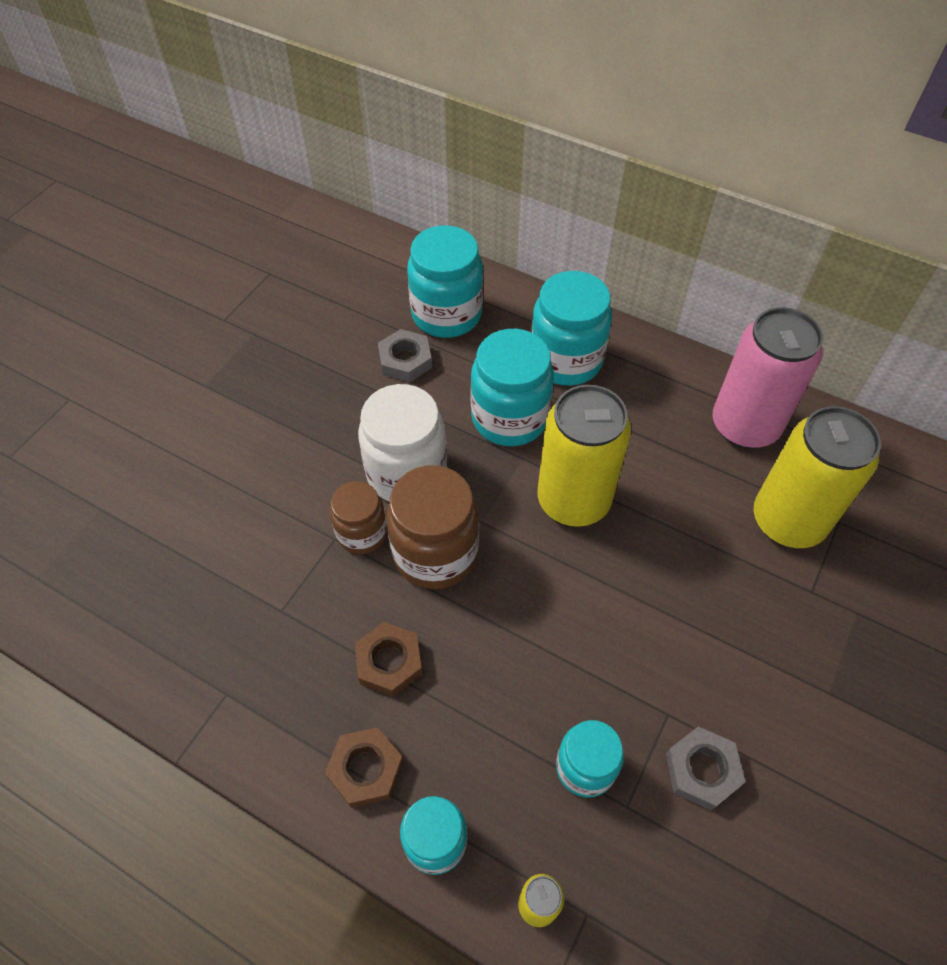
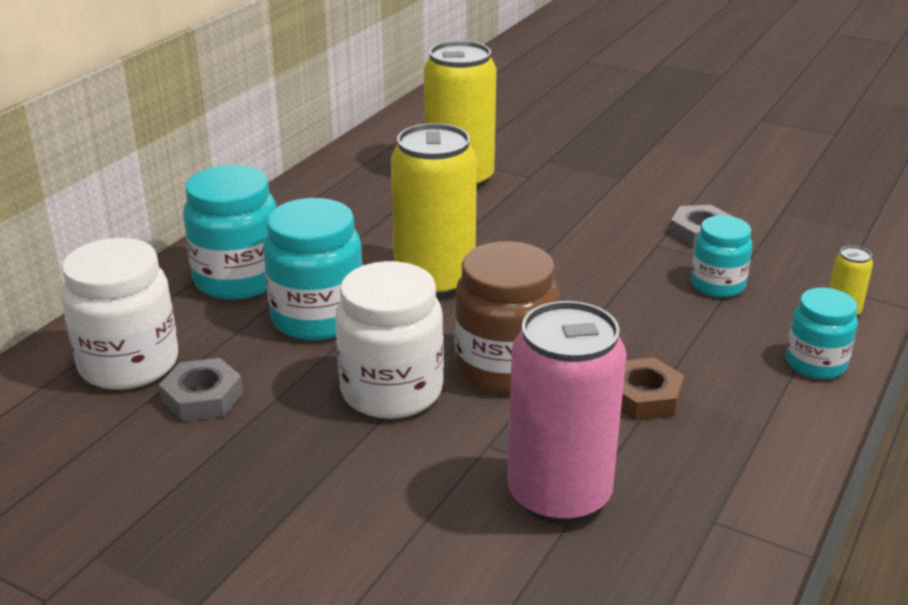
camera: 90 degrees left, 25 degrees down
brown nut [325,727,404,808] -> none
brown jar [330,481,387,554] -> none
turquoise jar [407,225,483,338] -> white jar [61,238,178,390]
pink can [713,307,823,448] -> pink can moved to [507,301,627,524]

